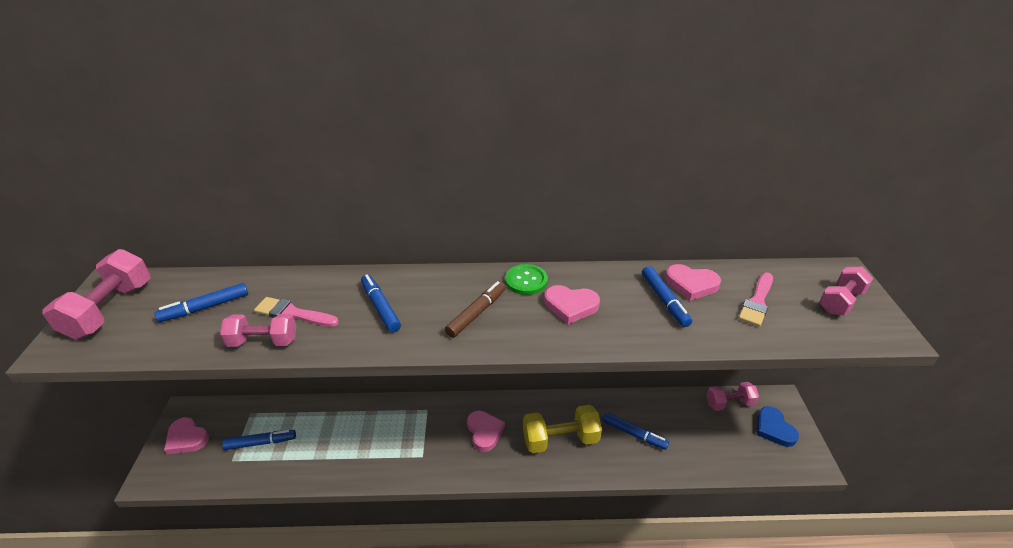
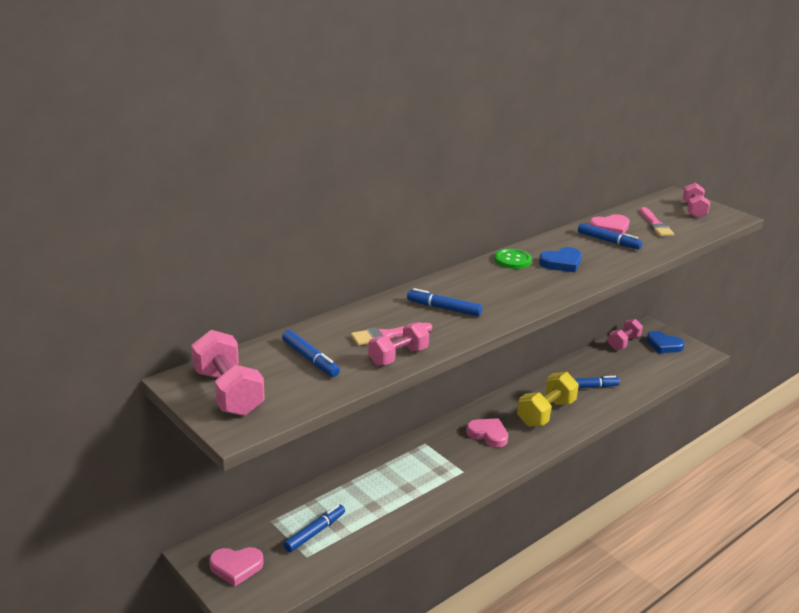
camera: 40 degrees left, 10 degrees down
blue marker [155,283,248,322] -> blue marker turned 60 degrees counterclockwise [282,330,340,377]
brown marker [445,281,506,338] -> none
pink heart [544,285,600,324] -> blue heart [539,247,582,272]

